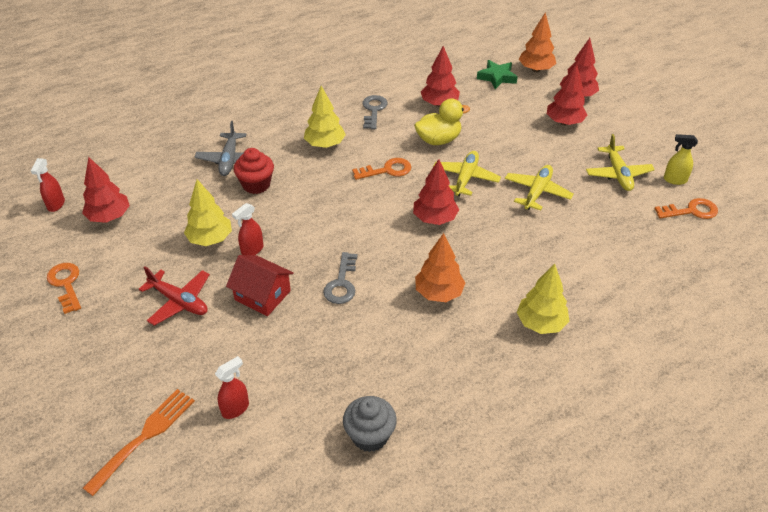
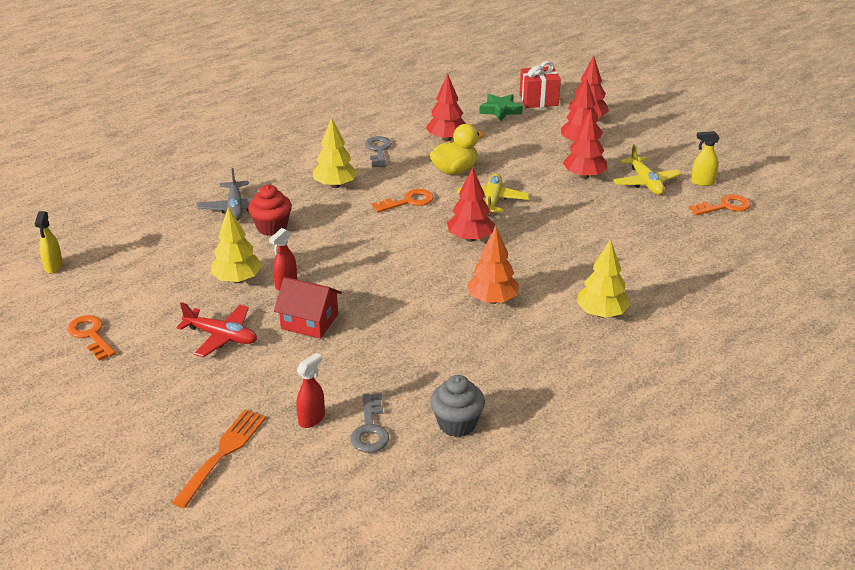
camera: 10 degrees left, 10 degrees down
red spray bottle [31,158,65,212] -> yellow spray bottle [35,211,63,274]
red tree [82,157,130,223] -> red tree moved to [563,109,607,179]
grey key [323,252,358,304] -> grey key moved to [350,393,389,453]
yellow plane [505,165,574,210] -> none
orange tree [519,12,556,72] -> red gift [519,61,561,108]

